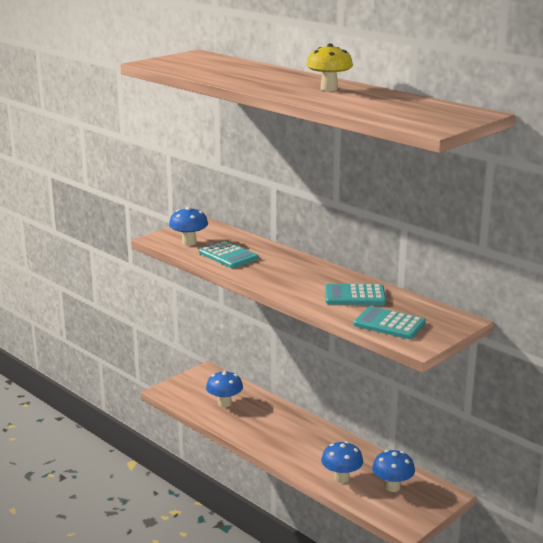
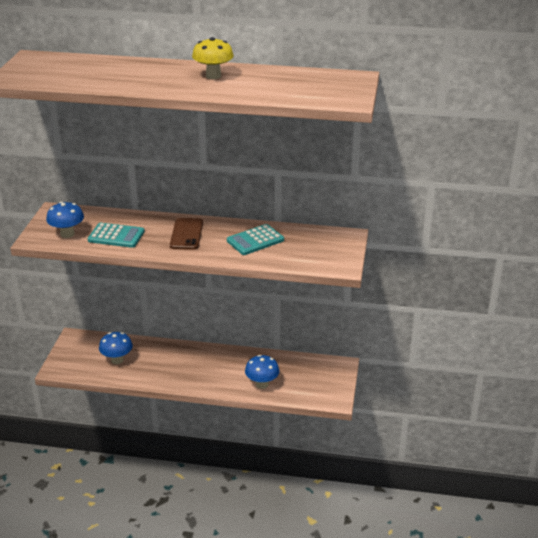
camera: 35 degrees left, 10 degrees up
turquoise calculator [353,306,426,339] -> none
blue mushroom [372,450,415,492] -> none
none -> brown phone [170,218,203,250]

